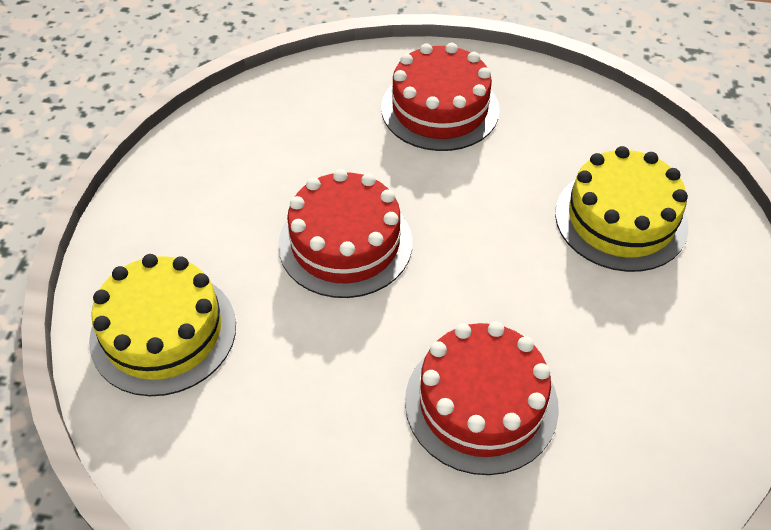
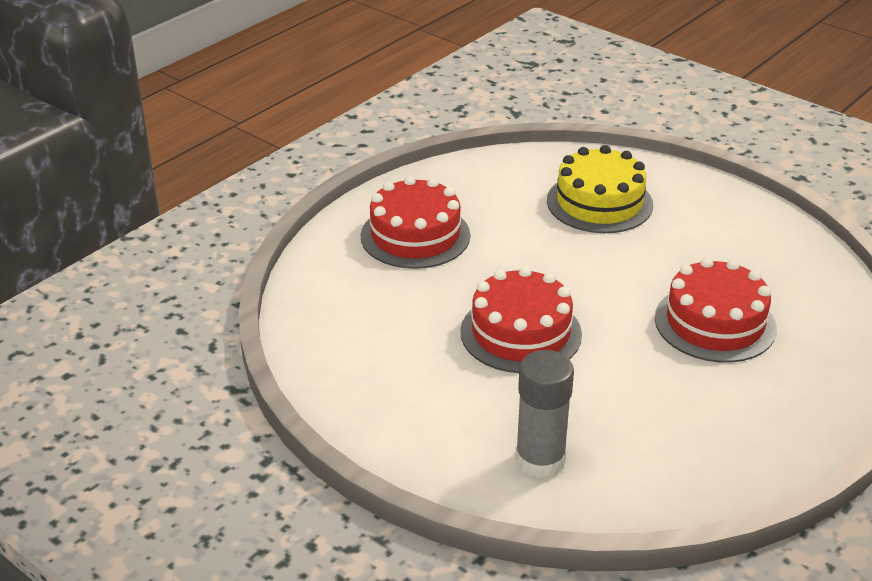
camera: 60 degrees left, 15 degrees down
yellow cake [89,254,236,396] -> grey glue stick [515,350,574,478]

